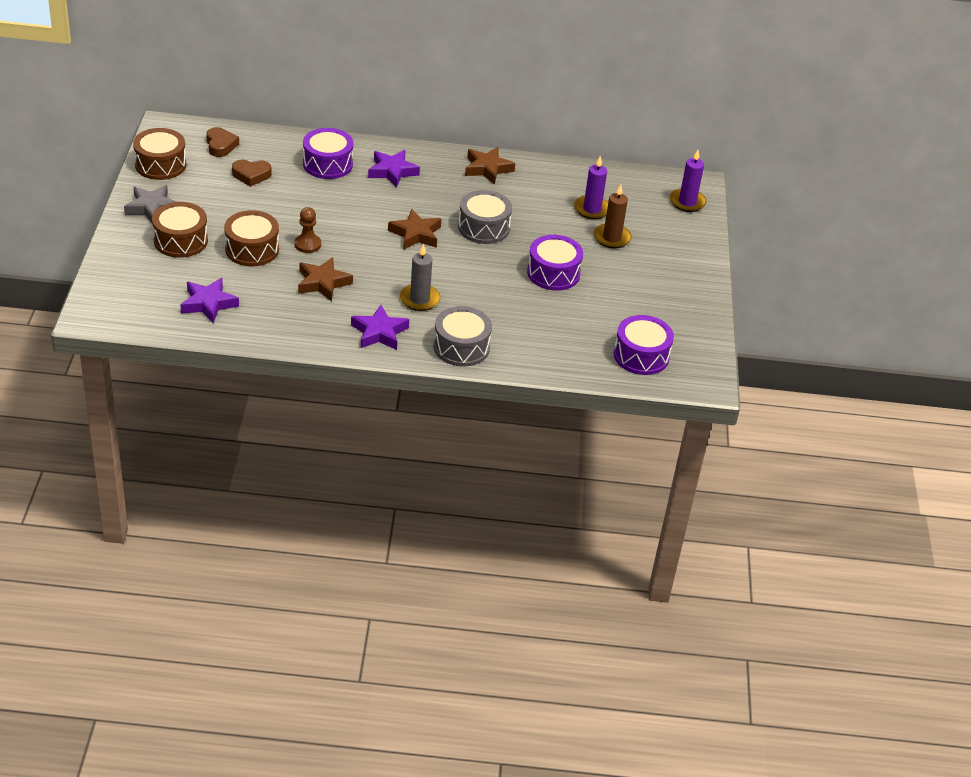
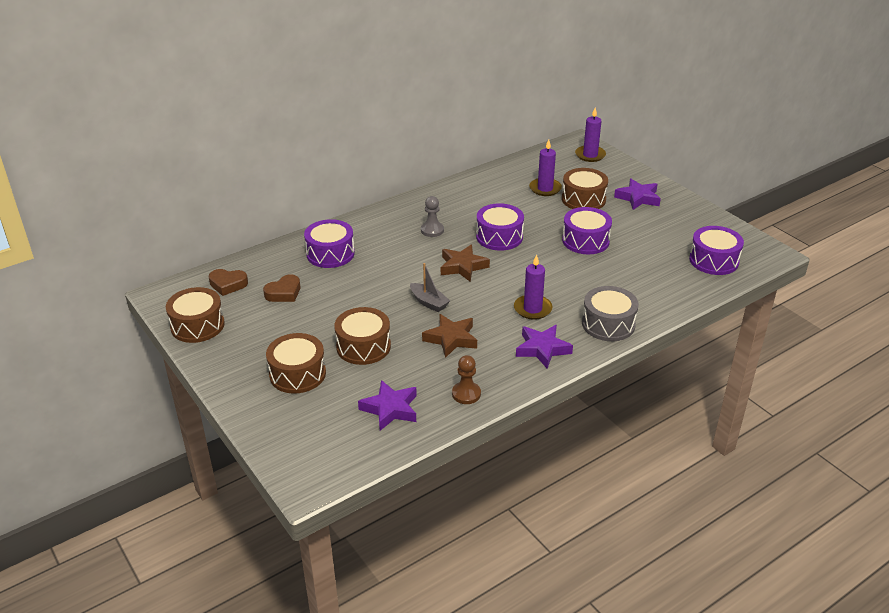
camera: 35 degrees left, 5 degrees down
grey star [124,185,177,223] -> none
brown heart [206,127,239,157] -> brown heart turned 150 degrees clockwise [209,269,248,296]
brown pawn [295,207,321,253] -> brown pawn moved to [452,355,481,404]
purple star [368,150,420,188] -> purple star moved to [614,178,661,210]
grey candle [400,244,440,311] -> purple candle [514,254,552,320]
grey drum [458,190,512,244] -> purple drum [476,203,524,251]
brown star [465,147,515,185] -> none
brown candle [593,185,632,248] -> brown drum [562,168,608,209]
none -> grey boat [410,263,450,312]
none -> grey pawn [421,196,444,237]

